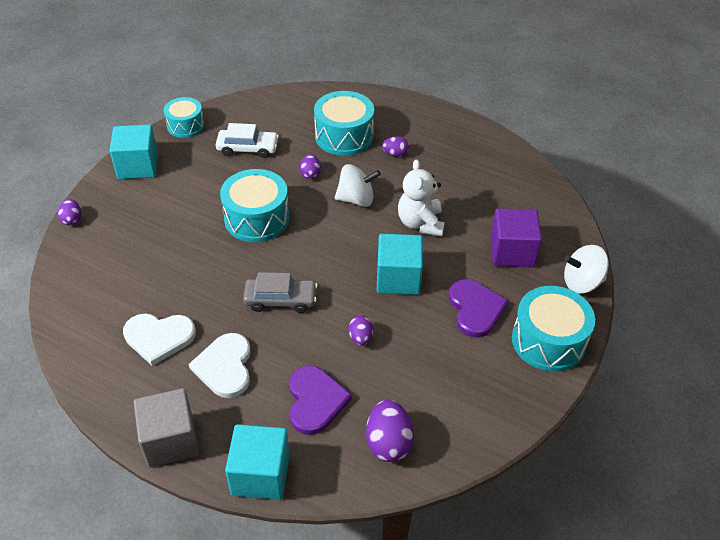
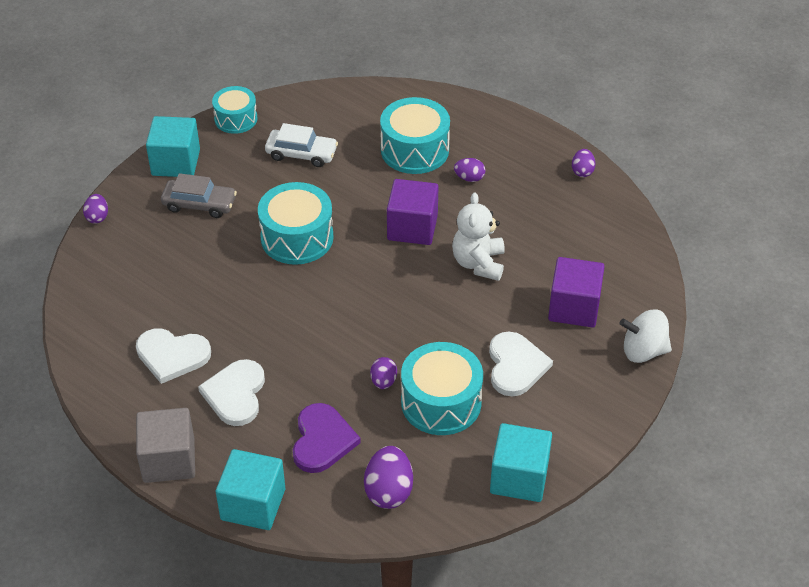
camera: 10 degrees right, 0 degrees up
grey car [243,272,318,313] -> grey car moved to [161,173,237,218]
purple egg [300,154,321,179] -> purple egg moved to [572,149,596,177]
white spinning top [335,164,381,207] -> purple cube [387,179,439,245]
turquoise cube [377,234,423,295] -> turquoise cube moved to [490,423,552,502]
purple heart [449,279,509,337] -> white heart [489,332,553,397]
turquoise drum [512,286,595,372] -> turquoise drum moved to [401,342,483,435]

